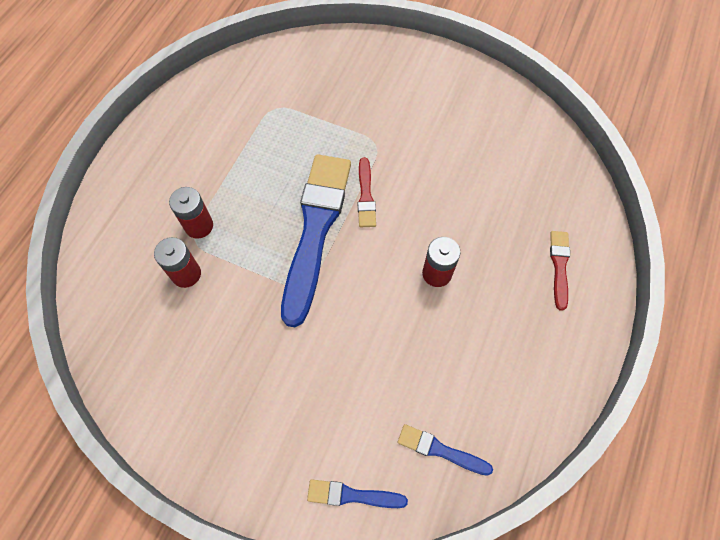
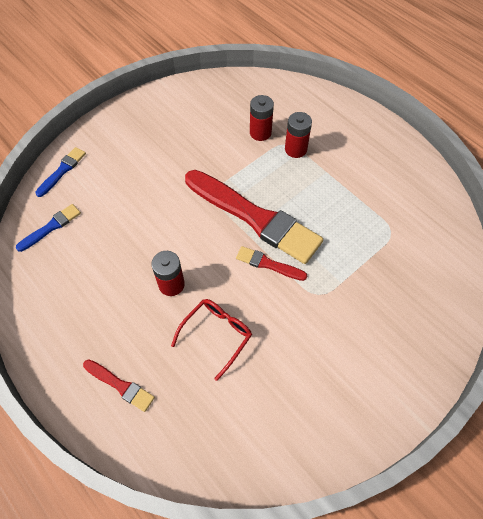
camera: 115 degrees right, 5 degrees down
blue brush [281,154,351,327] -> red brush [185,170,323,264]
none -> red glasses [171,299,252,381]

